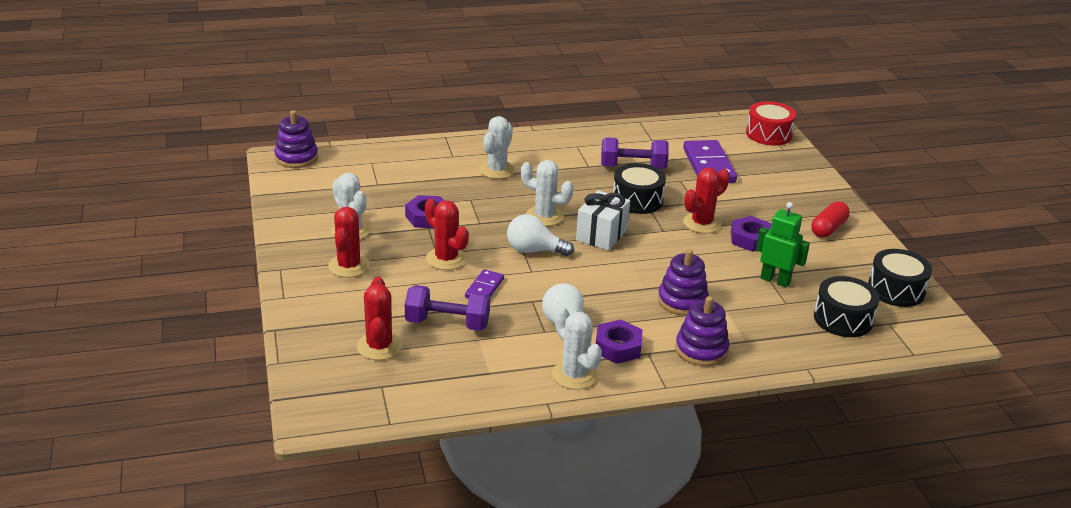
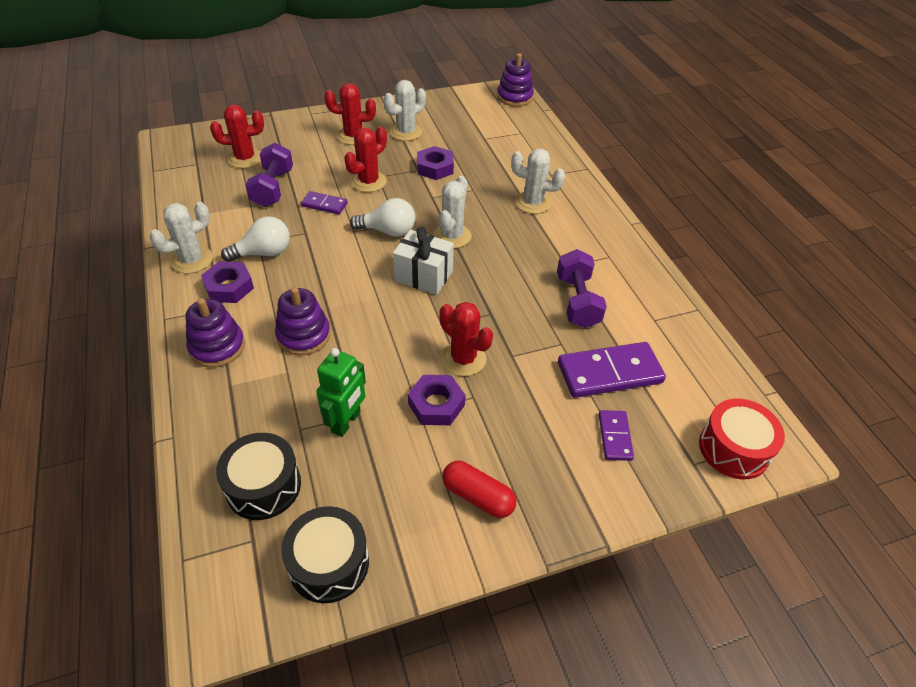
camera: 85 degrees right, 15 degrees up
white light bulb [507,214,574,256] -> white light bulb turned 90 degrees clockwise [350,198,415,237]
black drum [613,163,666,214] -> none
none -> purple domino [599,410,634,461]

